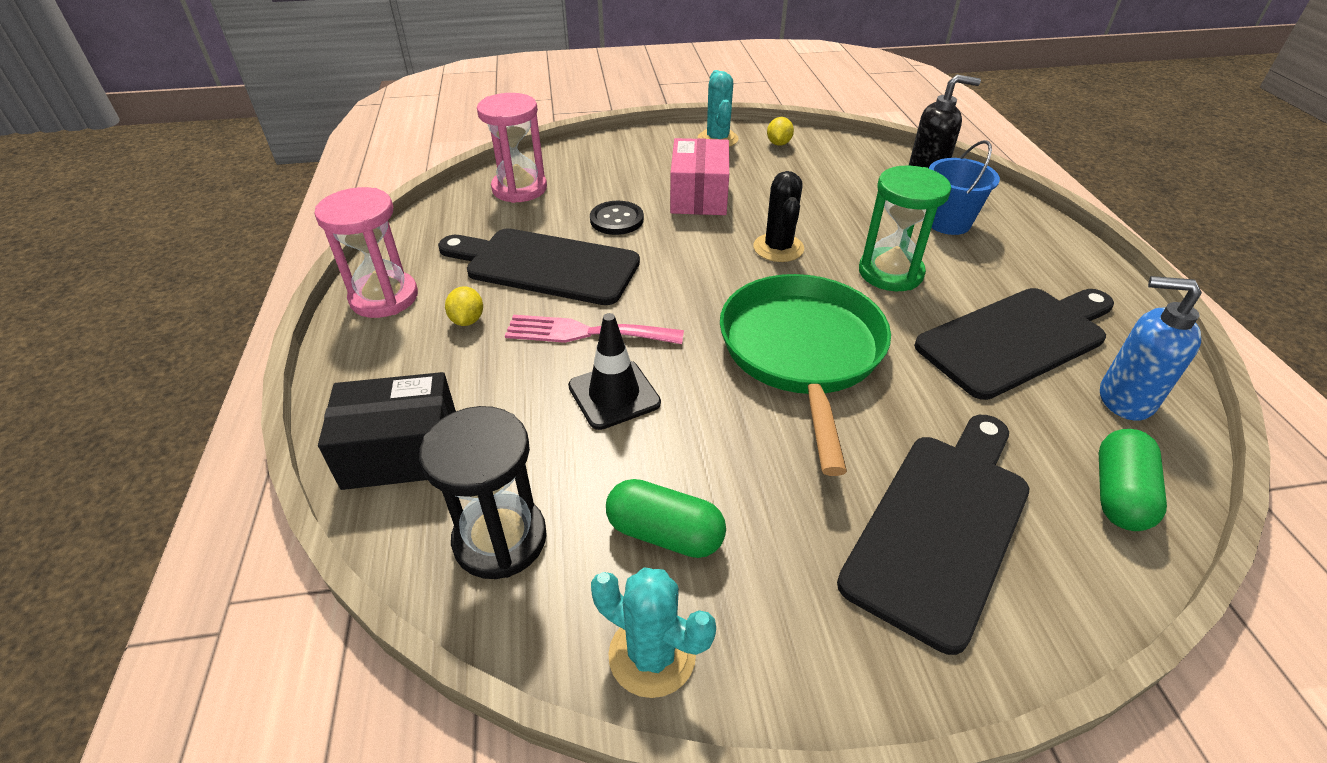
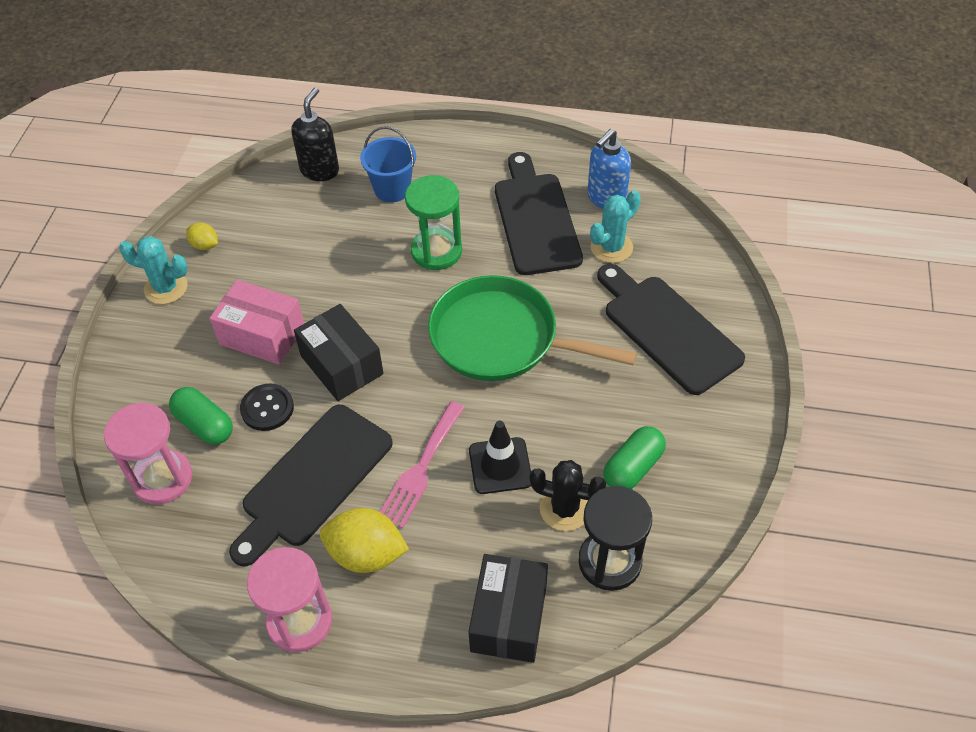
camera: 70 degrees left, 10 degrees up
yellow lemon [445,286,483,326] -> yellow lemon [320,508,409,573], size x1.88
turquoise cactus [591,567,716,698] -> turquoise cactus moved to [590,190,641,263]
black cactus [753,171,804,262] -> black cactus moved to [529,460,606,531]
green capsule [1099,429,1167,531] -> green capsule moved to [169,387,233,445]
none -> black box [294,304,384,401]

